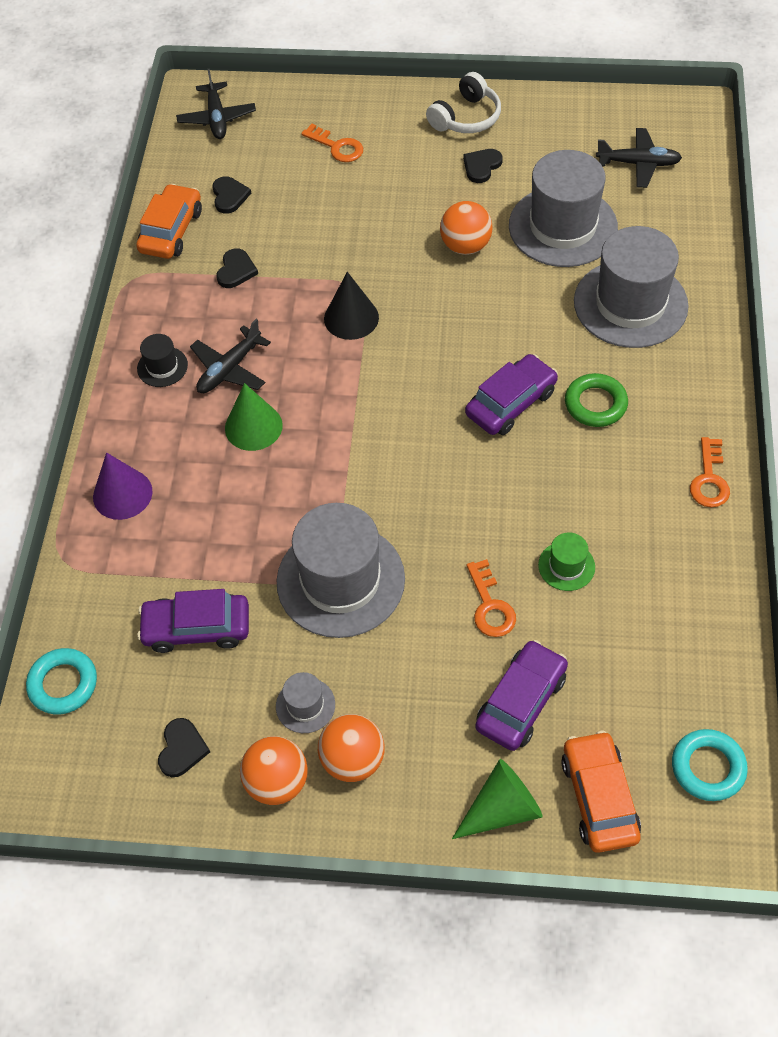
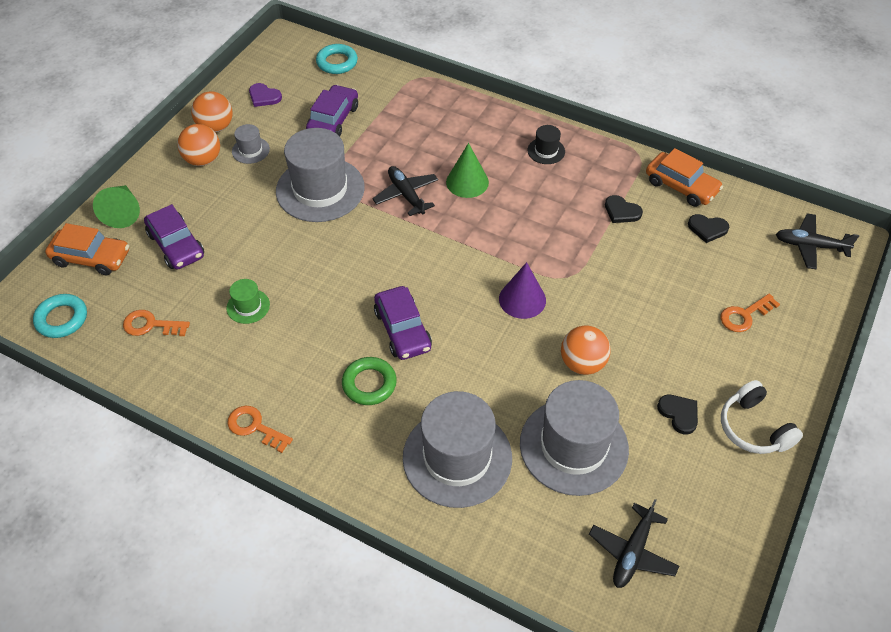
camera: 110 degrees right, 5 degrees down
purple cone [93,453,152,520] -> purple cone moved to [499,262,546,319]
black heart [158,718,210,777] -> purple heart [249,83,282,107]
black plane [190,319,271,393] -> black plane moved to [372,166,438,216]
black cone [324,272,379,340] -> none
orange key [467,559,516,637] -> orange key moved to [123,310,190,336]

